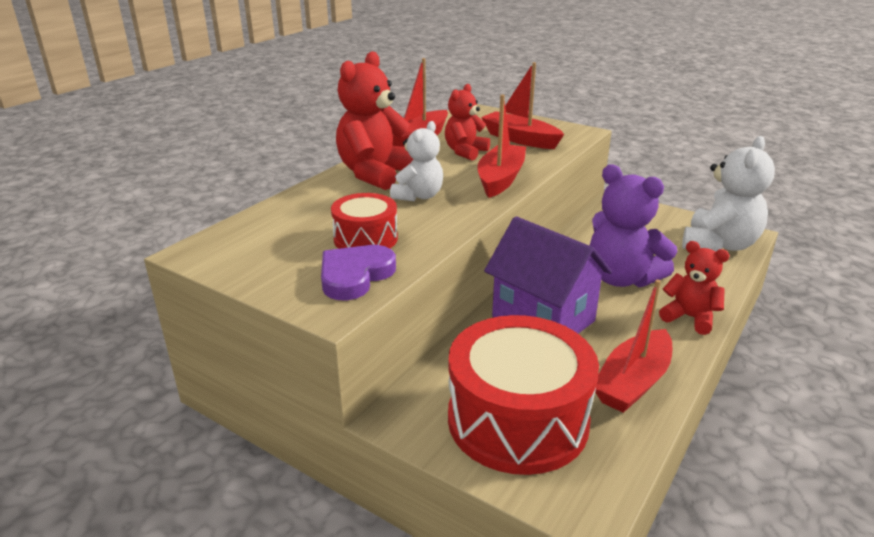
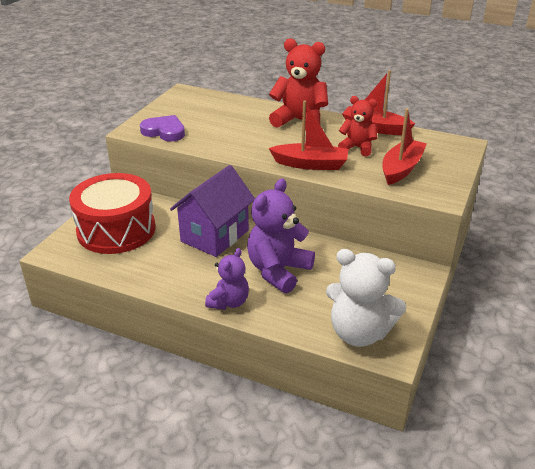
camera: 80 degrees right, 5 degrees up
red drum [331,193,398,249] -> none
white teddy bear [390,121,443,202] -> none
red boat [595,279,672,413] -> none
red teddy bear [659,241,730,335] -> purple teddy bear [205,248,249,310]

